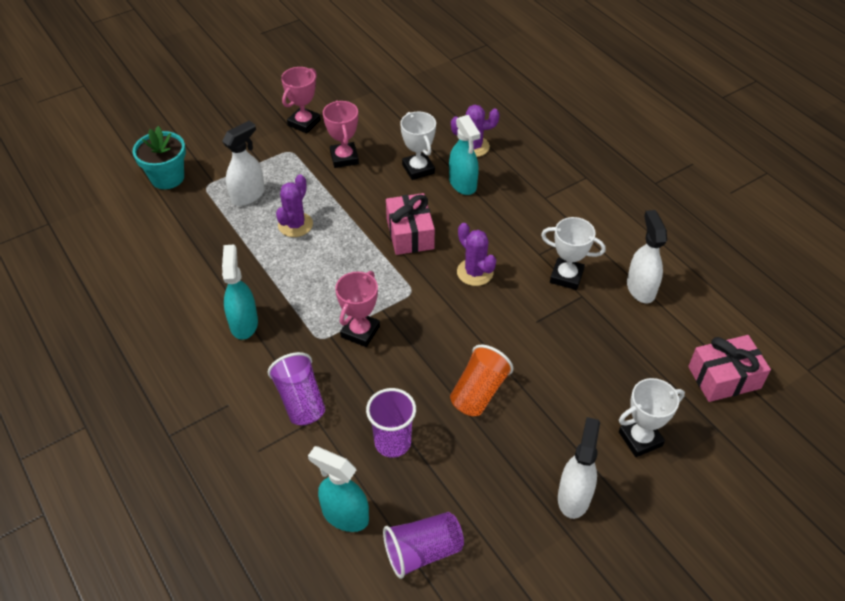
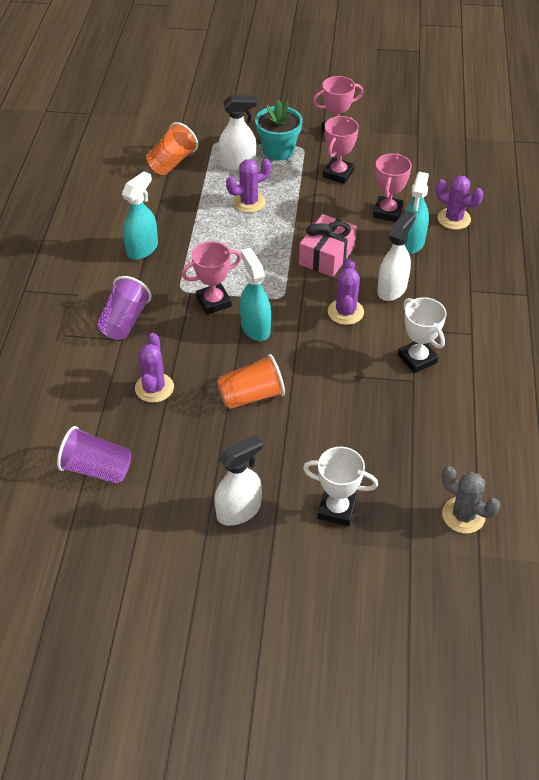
camera: 40 degrees right, 0 degrees up
turquoise flower pot [133,126,186,189] -> turquoise flower pot moved to [255,100,303,160]
turquoise spray bottle [308,446,369,532] -> turquoise spray bottle moved to [240,248,271,341]
purple cup [366,388,416,458] -> purple cactus [135,333,174,403]
white trophy [400,112,436,180] -> pink trophy [373,153,412,222]
white spray bottle [627,210,667,303] -> white spray bottle moved to [377,210,416,301]
pink gift [688,335,771,402] -> grey cactus [442,466,500,533]
none -> orange cup [146,122,198,175]

